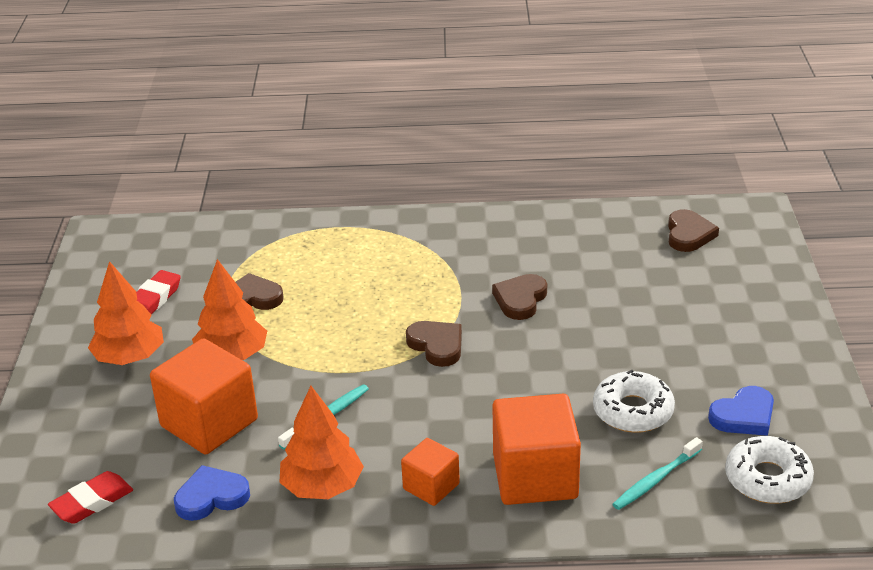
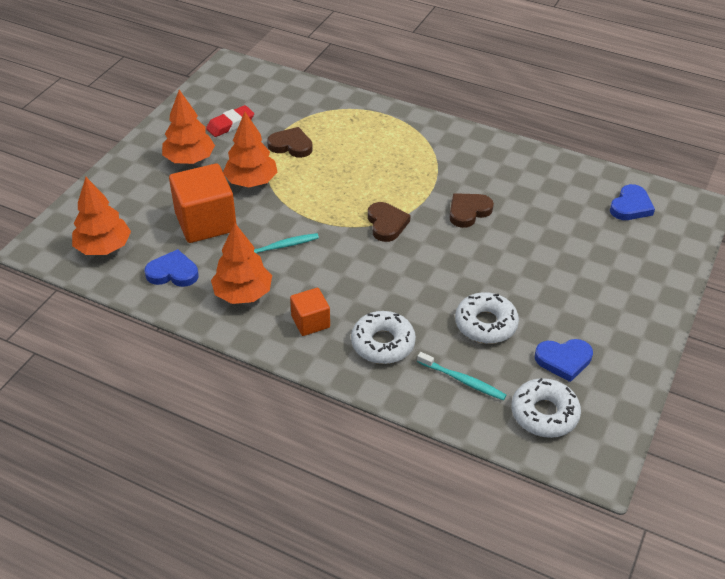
camera: 25 degrees right, 10 degrees up
red eraser [48,471,133,524] -> orange tree [72,177,131,255]
orange cube [492,394,581,505] -> white donut [351,311,416,364]
turquoise toothbrush [612,437,703,510] -> turquoise toothbrush turned 135 degrees counterclockwise [417,352,506,400]
brown heart [668,209,719,252] -> blue heart [610,184,655,220]

